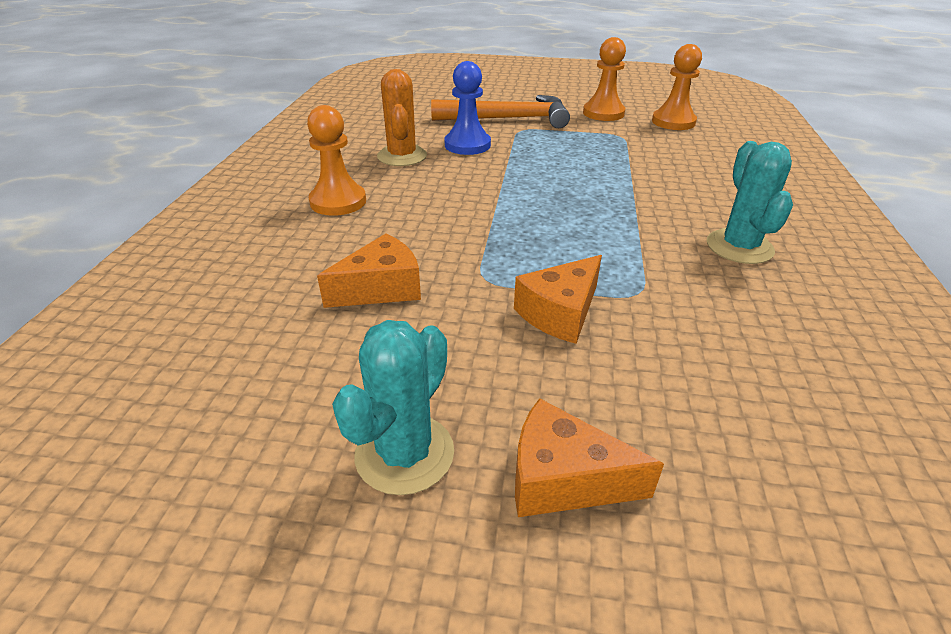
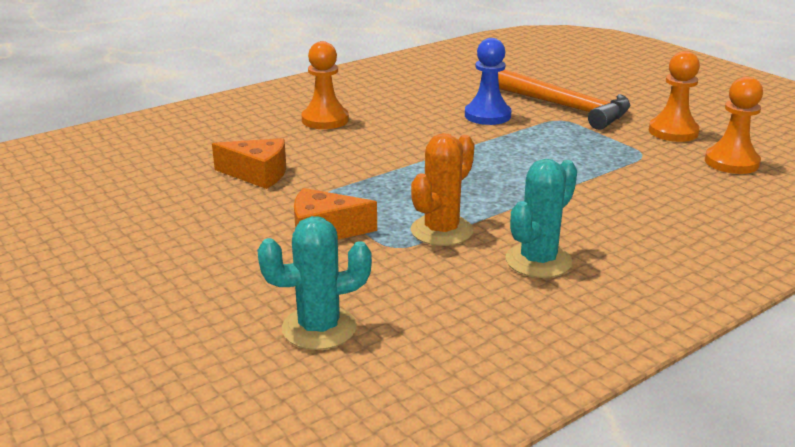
camera: 45 degrees right, 10 degrees down
turquoise cactus [332,320,454,495] -> turquoise cactus moved to [257,216,372,350]
orange cactus [377,69,427,166] -> orange cactus moved to [411,133,475,246]
orange cheese [515,398,664,517] -> none

